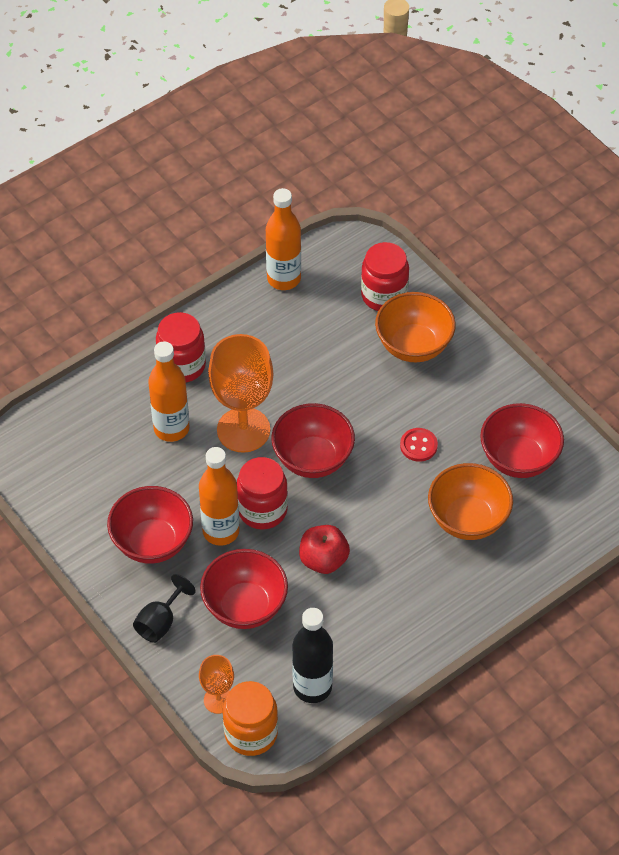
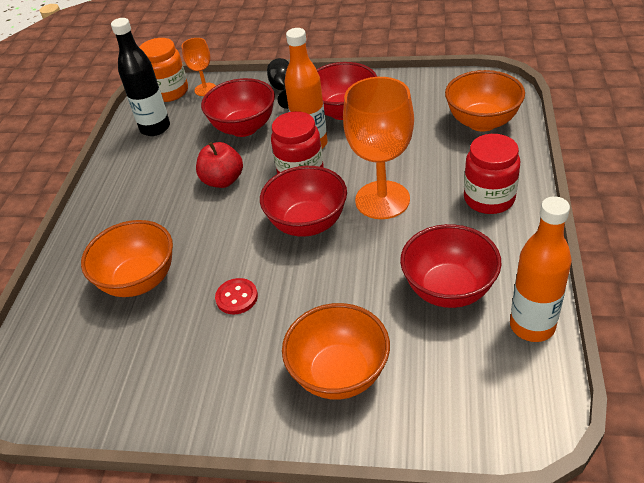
camera: 140 degrees right, 10 degrees down
orange bottle [148,341,190,442] -> none
red jar [361,242,409,311] -> none
red bowl [480,403,564,478] -> red bowl moved to [400,224,502,308]
none -> orange bowl [445,70,525,132]

